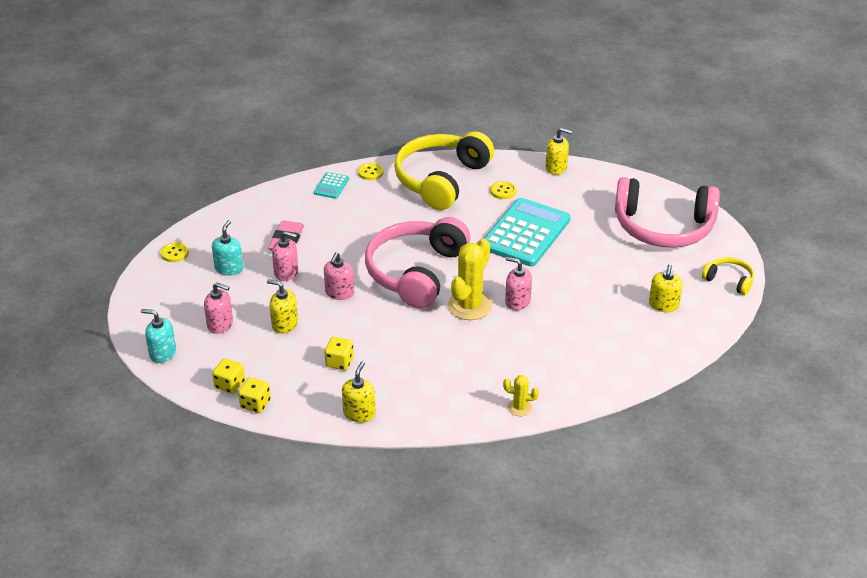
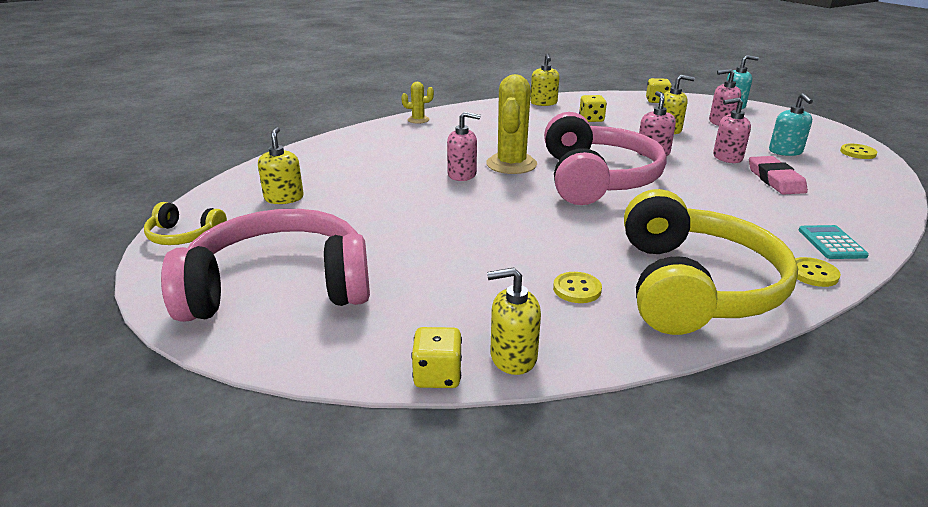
camera: 160 degrees right, 10 degrees down
yellow dice [238,377,271,413] -> yellow dice moved to [411,327,462,388]
turquoise calculator [484,198,571,267] -> none

